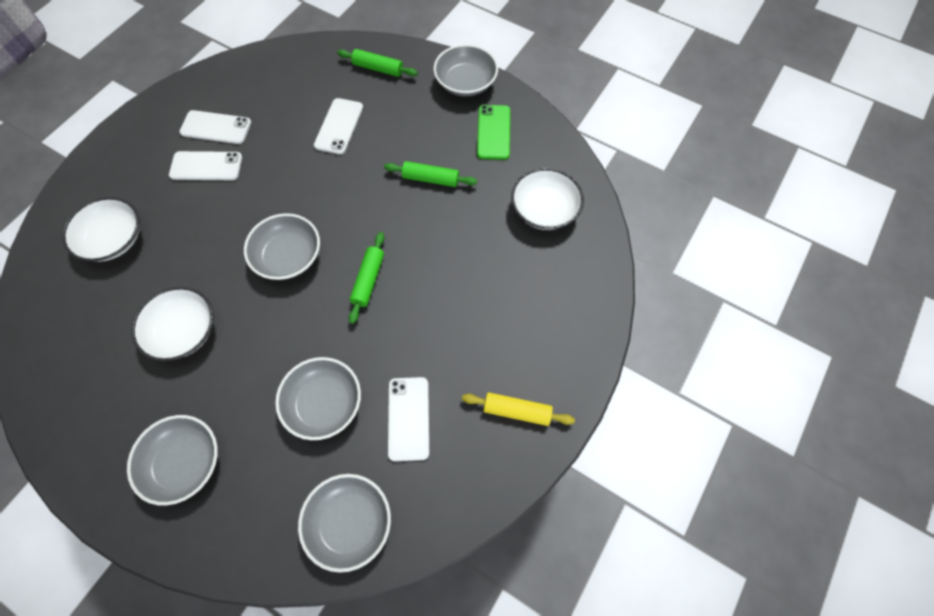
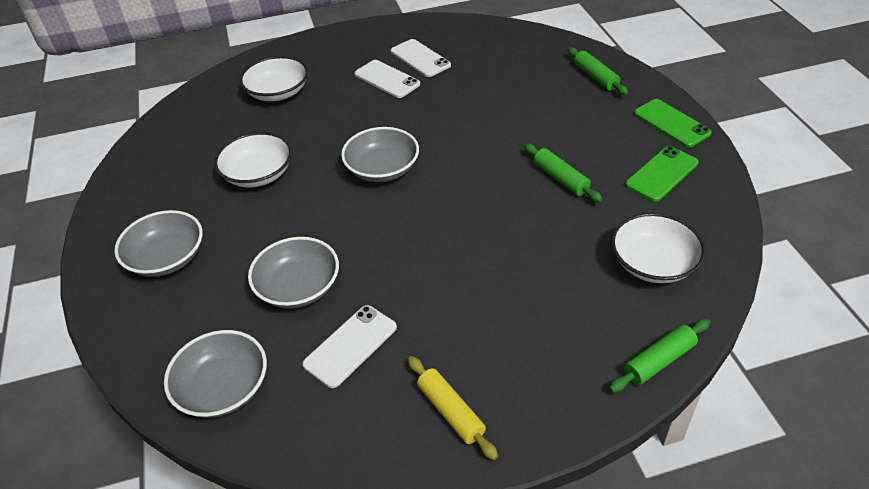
camera: 45 degrees right, 20 degrees down
white phone [314,98,363,155] -> none
green rolling pin [349,232,385,324] -> green rolling pin moved to [609,319,710,393]
grey bowl [433,44,498,97] -> green phone [634,99,712,147]

